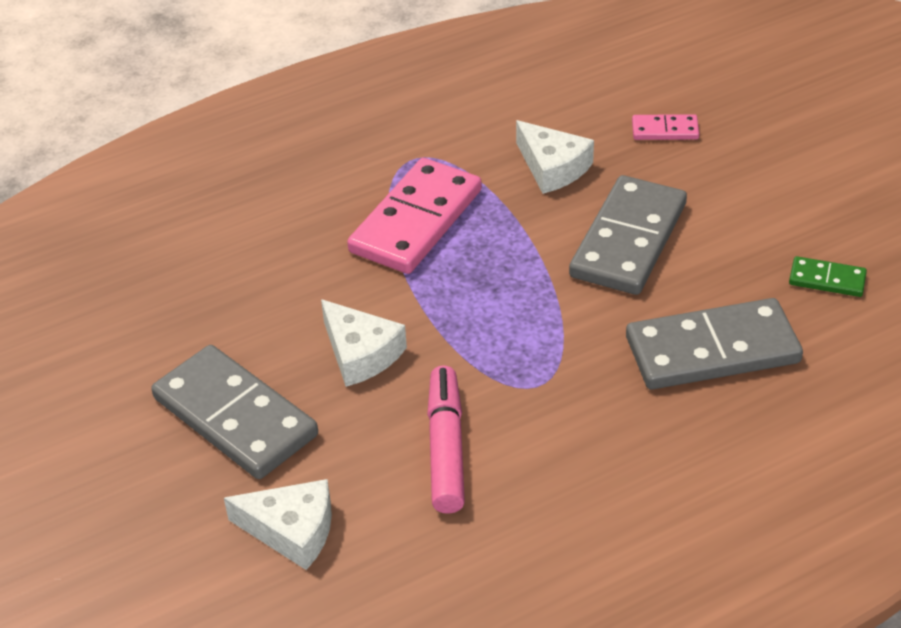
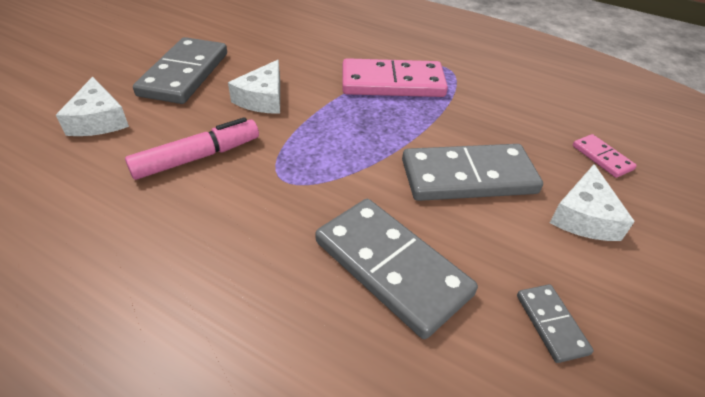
camera: 55 degrees right, 0 degrees up
white cheese [516,120,594,194] -> white cheese moved to [550,164,635,241]
green domino [789,256,867,297] -> grey domino [517,284,594,363]

